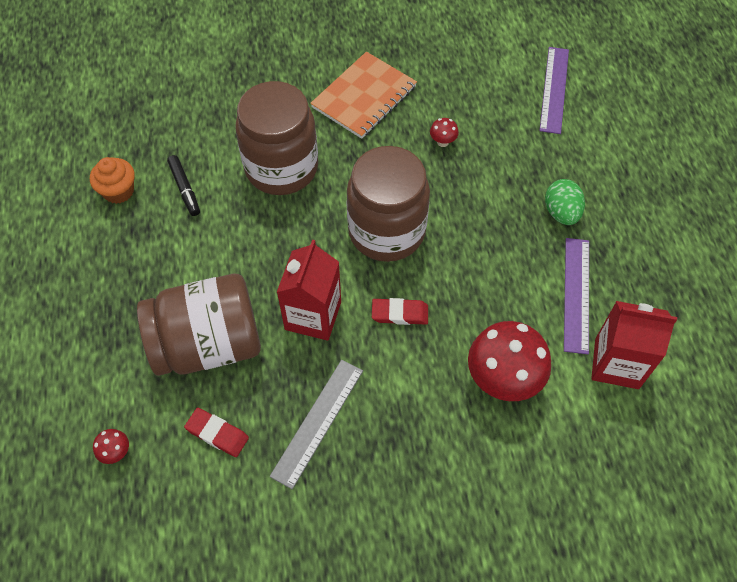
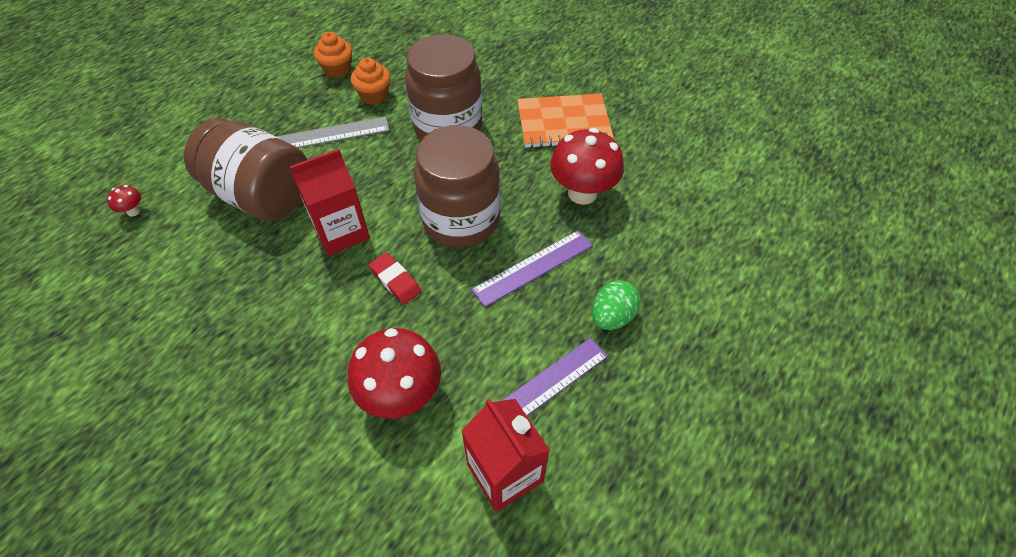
camera: 45 degrees right, 5 degrees down
black marker [167,155,200,216] -> orange cupcake [351,57,391,105]
red eraser [184,408,249,457] -> none
grey ruler [270,360,363,489] -> grey ruler moved to [276,116,390,148]
red mushroom [430,118,459,147] -> red mushroom [550,128,624,205], size x2.38
purple ruler [539,47,569,134] -> purple ruler moved to [471,230,593,307]

